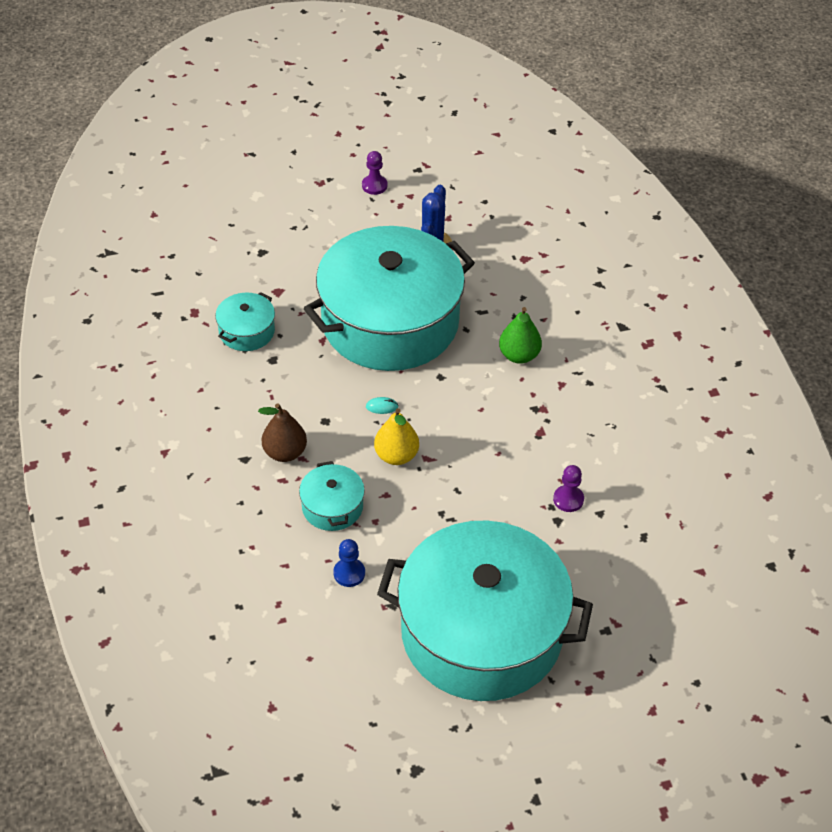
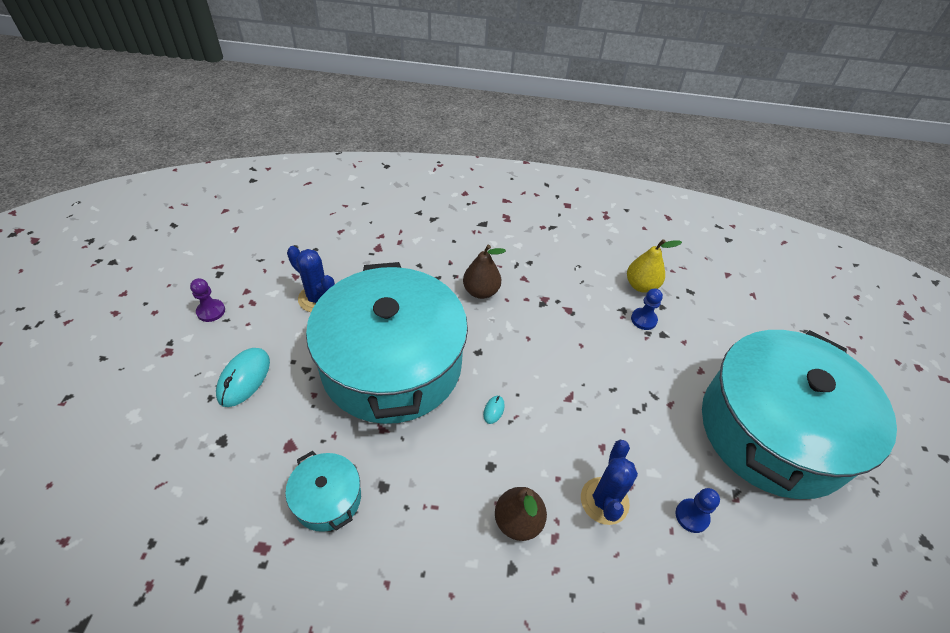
camera: 70 degrees left, 0 degrees up
turquoise pot [299,461,365,531] -> blue cactus [581,440,638,525]
yellow pear [374,408,419,465] -> yellow pear moved to [627,239,682,293]
green pear [499,307,542,364] -> brown pear [463,245,506,299]
purple pawn [553,465,584,512] -> blue pawn [631,288,663,330]
none -> turquoise mouse [216,348,270,407]

